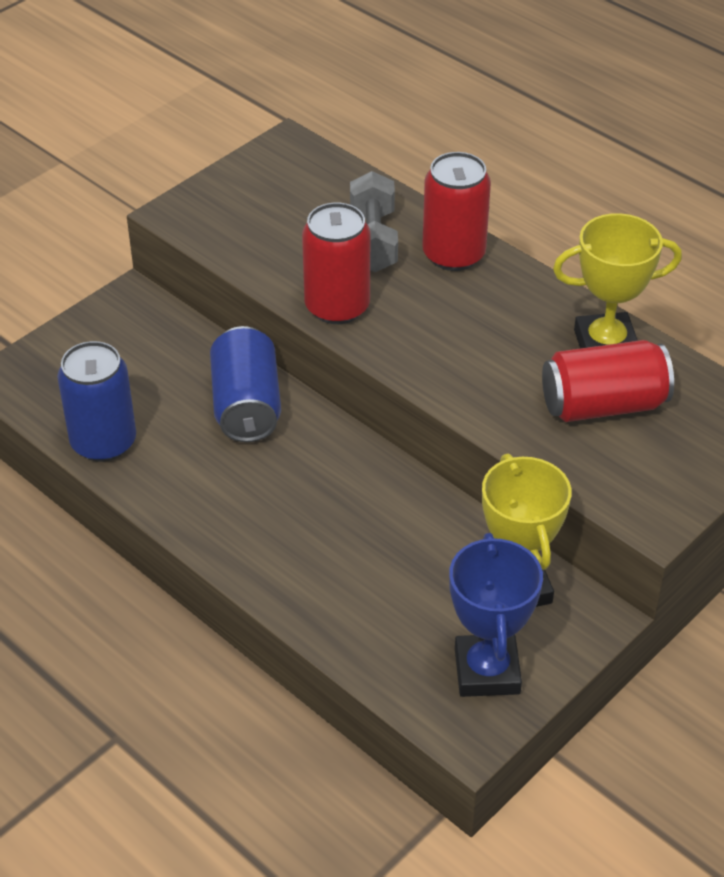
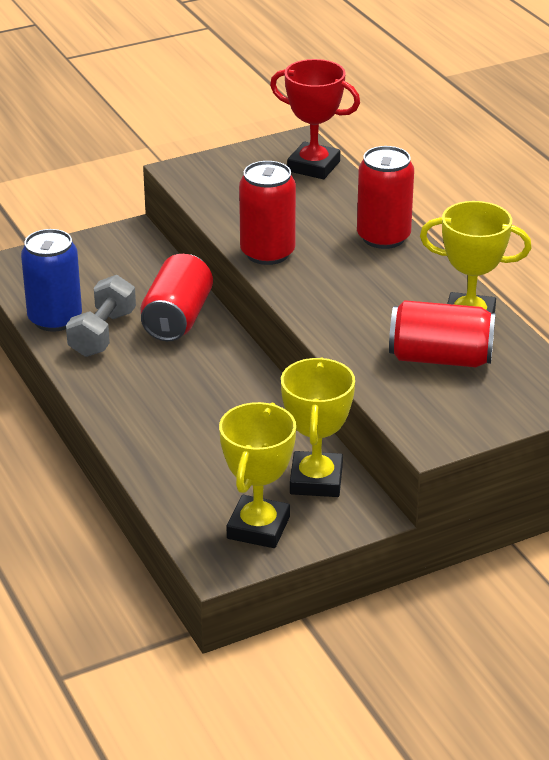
camera: 20 degrees right, 10 degrees down
blue can [210,326,281,442] -> red can [141,254,213,341]
grey dumbbell [350,171,398,272] -> grey dumbbell moved to [66,275,136,357]
blue trophy [449,533,543,697] -> yellow trophy [219,402,296,548]
none -> red trophy [270,59,360,179]

